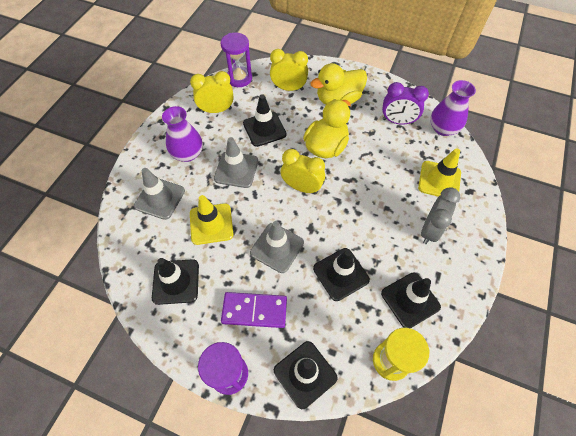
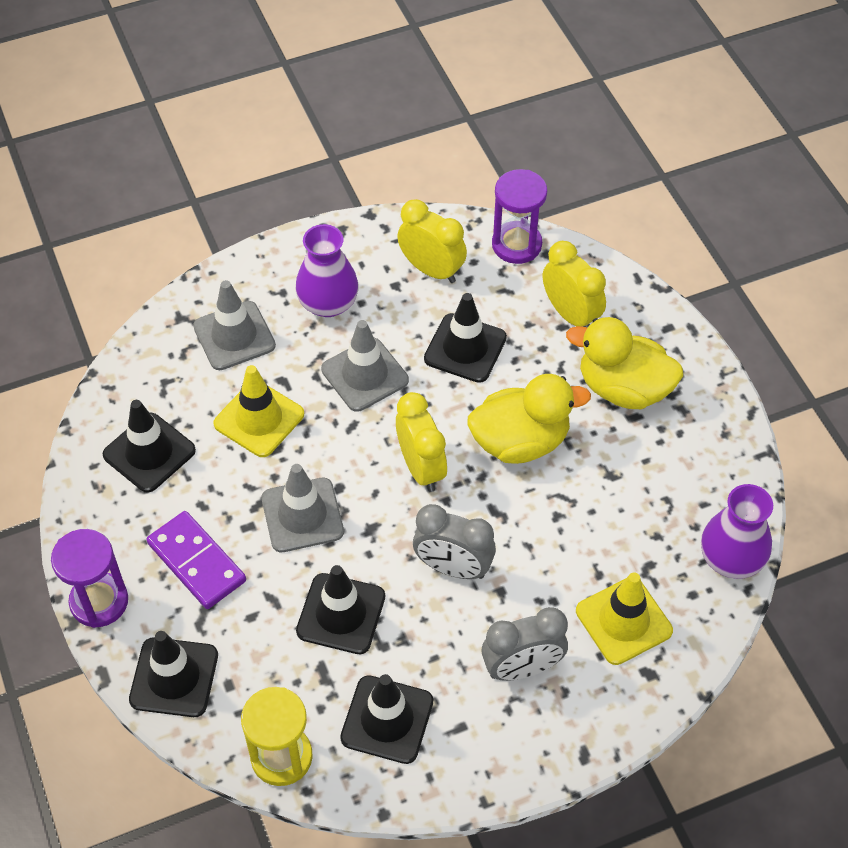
camera: 45 degrees right, 5 degrees down
purple clock [382,82,429,125] -> none
none -> grey clock [413,504,496,579]

